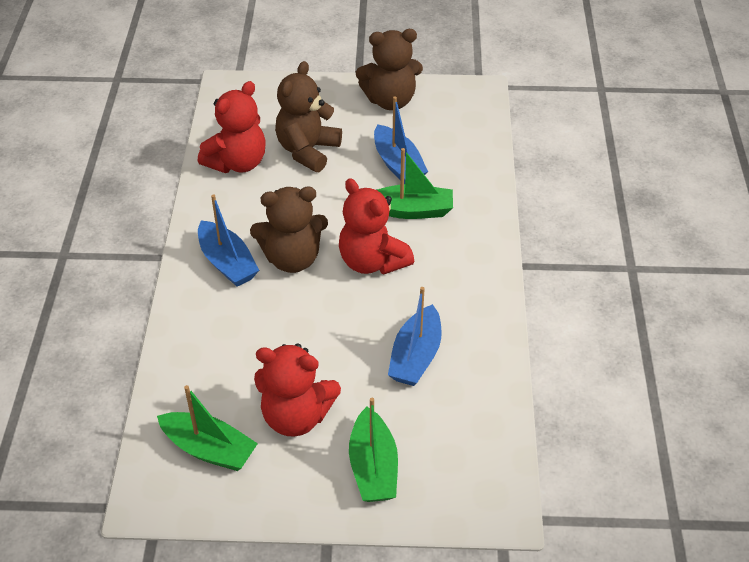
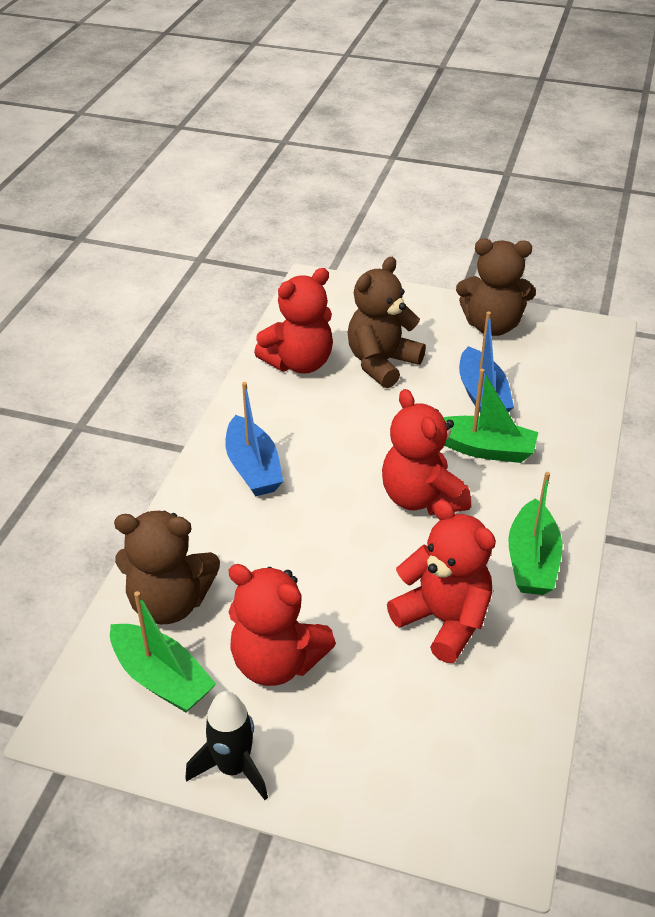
camera: 15 degrees right, 5 degrees down
brown teddy bear [250,187,328,273] -> brown teddy bear moved to [114,511,220,624]
green boat [349,398,398,502] -> green boat moved to [508,472,562,595]
blue boat [388,287,442,386] -> red teddy bear [387,500,496,663]
none -> black rocket [185,691,268,800]

